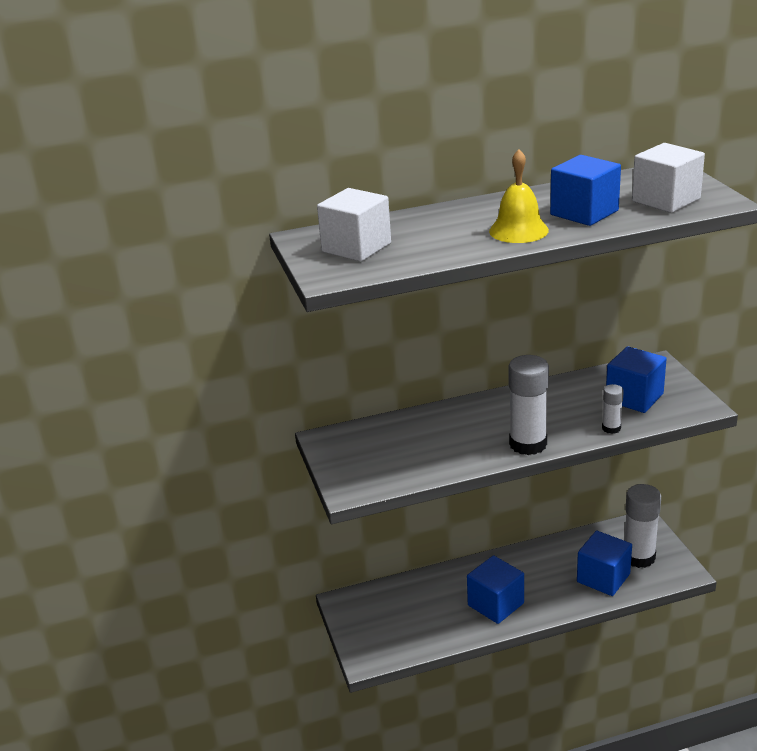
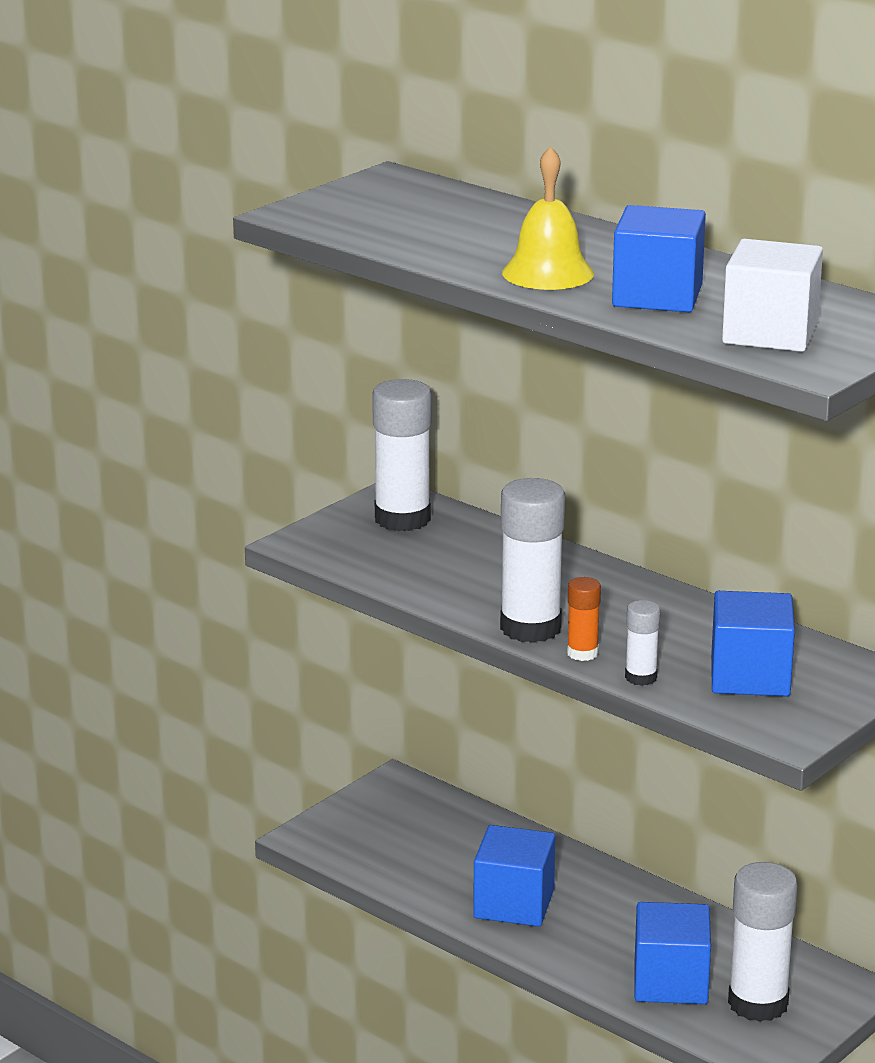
camera: 55 degrees right, 5 degrees down
white cube [317,188,391,262] -> none
none -> white glue stick [372,379,431,531]
none -> orange glue stick [567,577,601,661]

